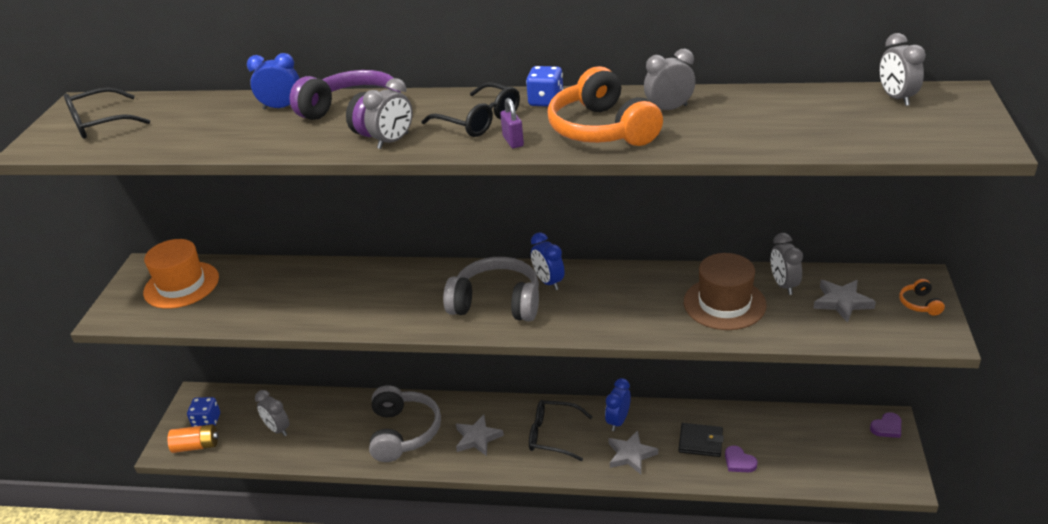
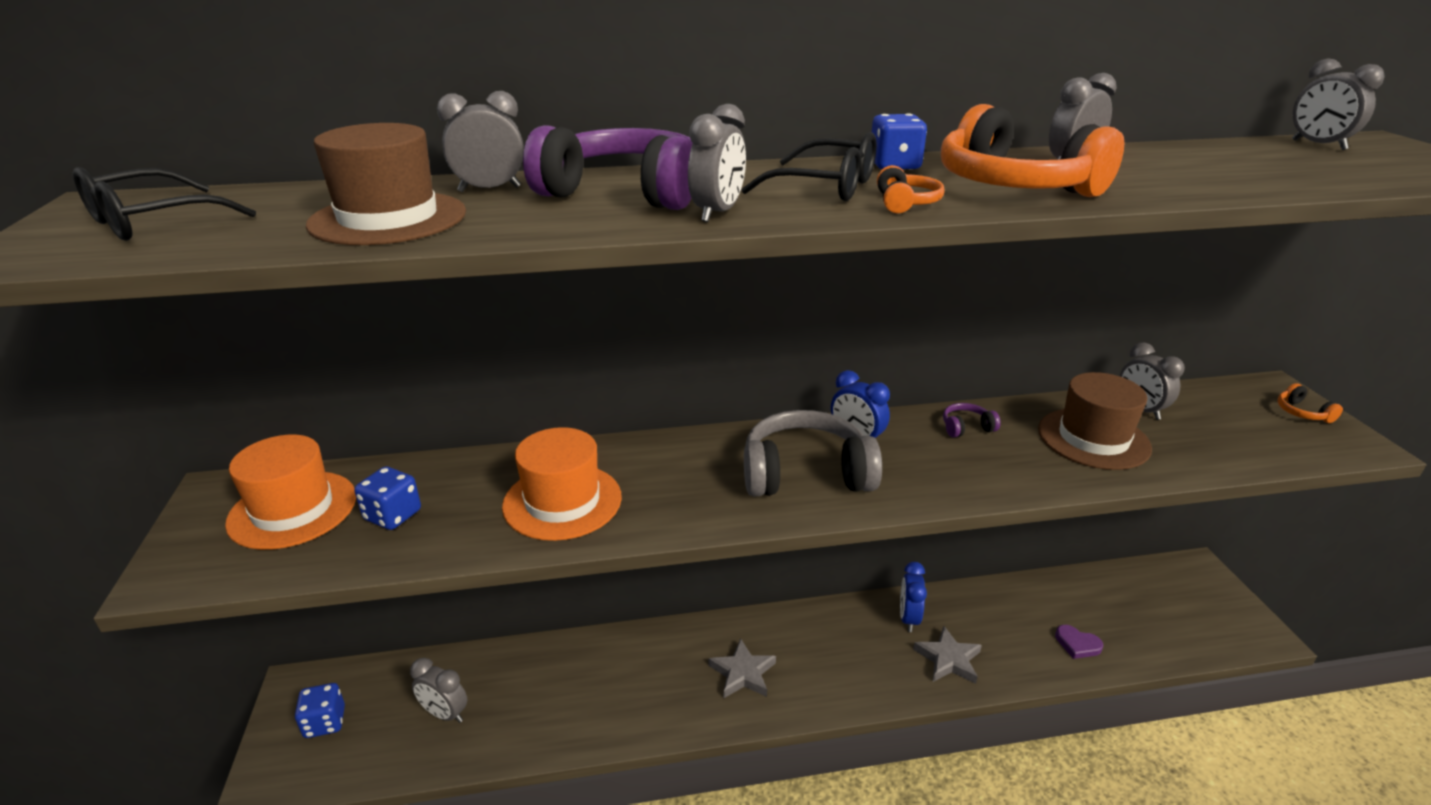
camera: 20 degrees left, 5 degrees down
orange battery [167,424,219,453] -> none
blue clock [247,53,300,109] -> grey clock [437,91,524,192]
grey headphones [369,385,441,462] -> none
purple padlock [500,98,524,148] -> orange headphones [877,165,944,214]
black glasses [529,400,592,461] -> none
black wallet [679,423,724,457] -> none
grey star [813,280,876,323] -> none
purple heart [870,412,901,438] -> none
none -> brown hat [306,123,466,245]
none -> blue dice [354,466,421,530]
none -> orange hat [502,427,622,541]
none -> purple headphones [943,403,1001,438]

